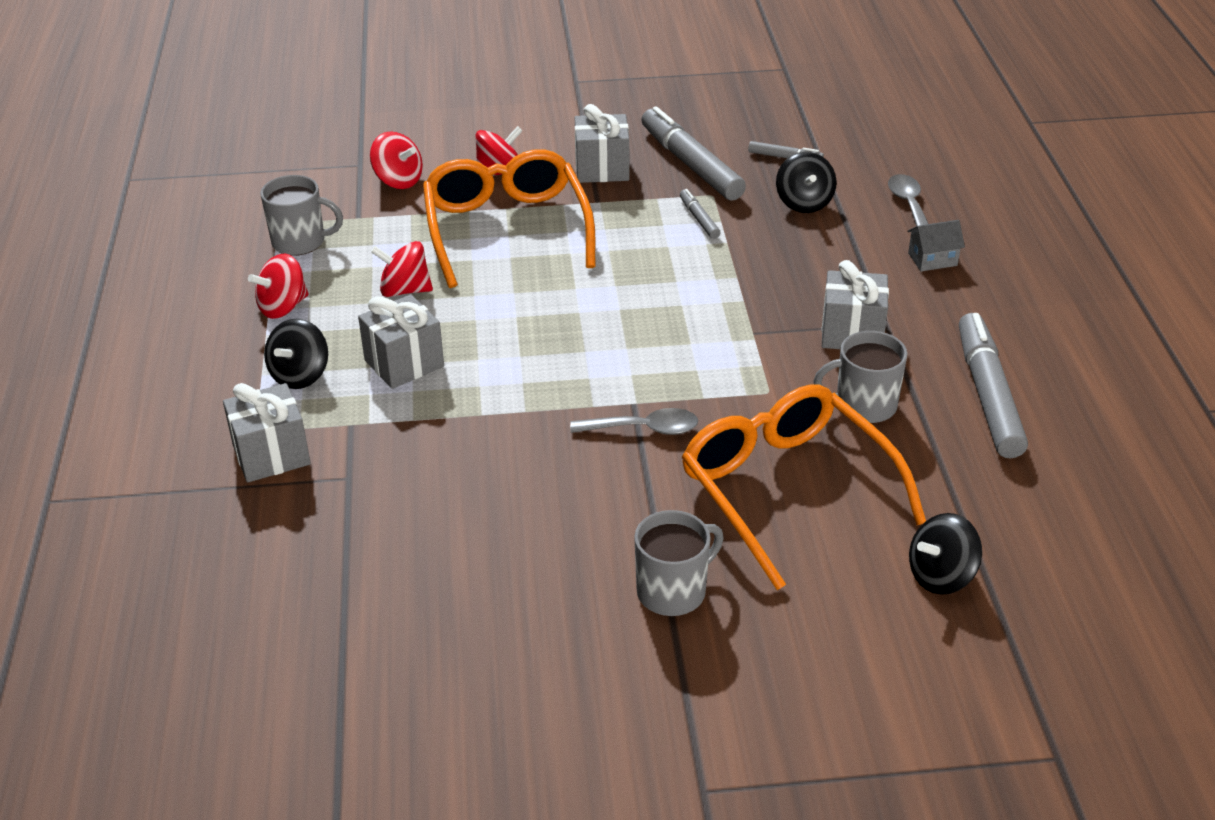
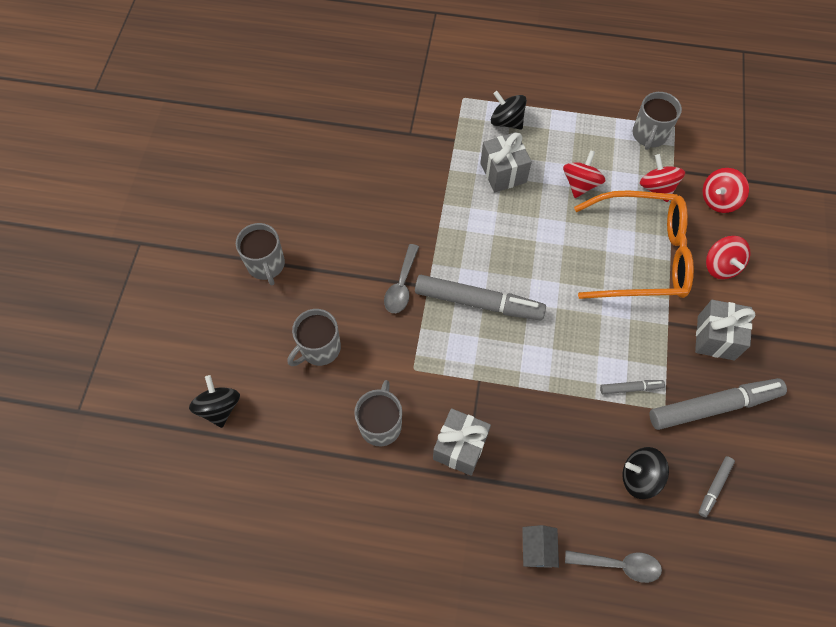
camera: 105 degrees right, 25 degrees up
grey gift [223,383,311,482] -> none
red spinning top [248,253,309,319] -> red spinning top moved to [640,154,685,202]
orange glasses [682,384,926,590] -> grey mug [288,309,341,366]
grey marker [959,313,1028,458] -> grey marker moved to [415,275,546,320]

